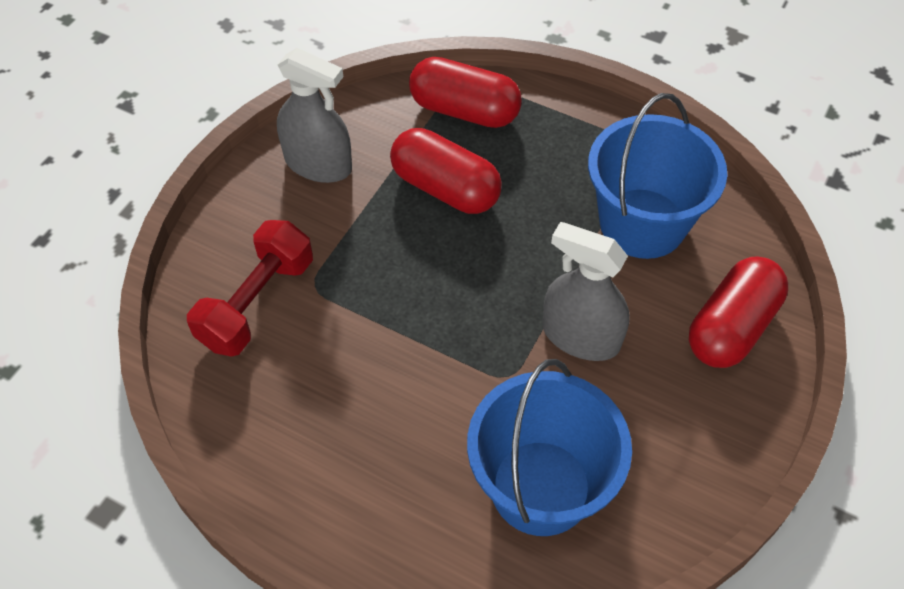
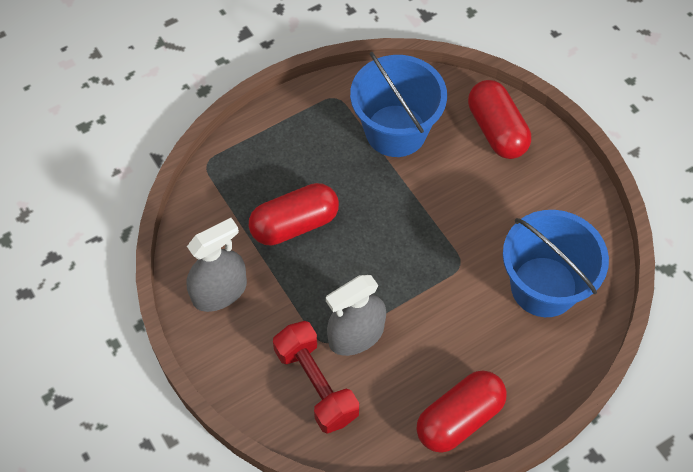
camera: 60 degrees left, 5 degrees up
red capsule [409,57,522,128] -> red capsule moved to [417,371,507,453]
grey spray bottle [543,222,630,361] -> grey spray bottle moved to [326,275,386,356]

